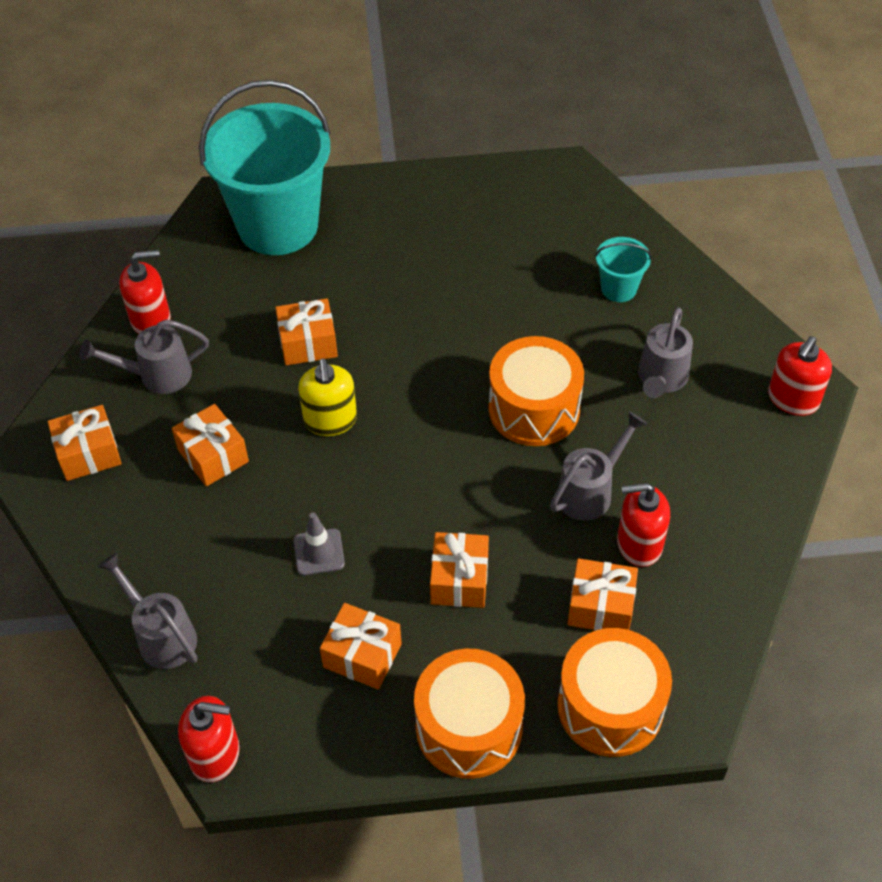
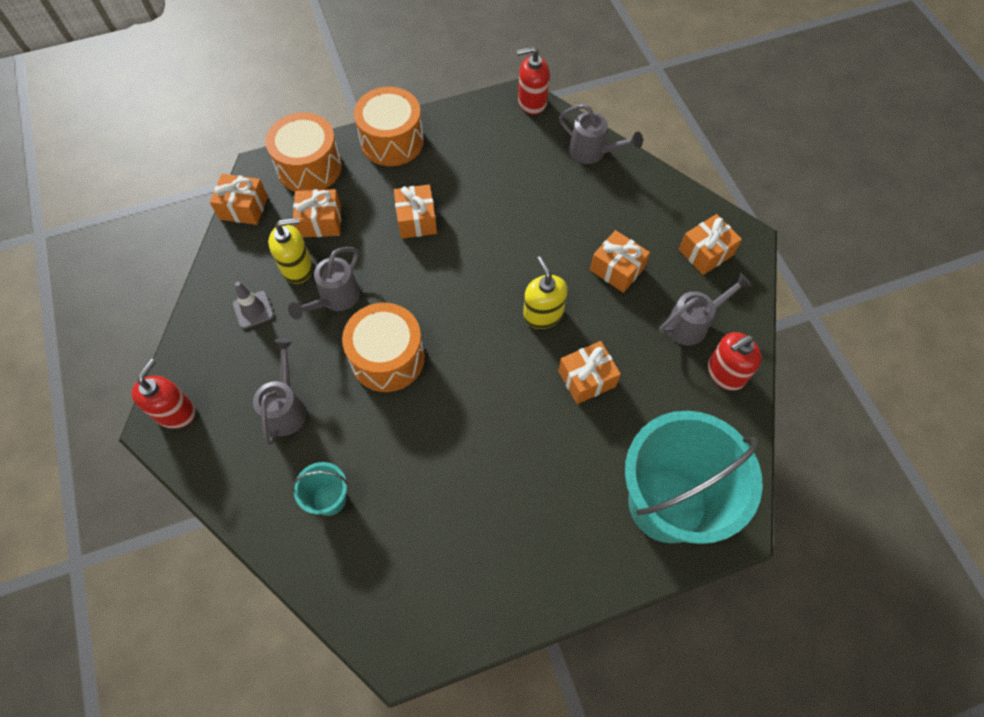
camera: 165 degrees right, 10 degrees up
grey traffic cone [293,512,345,575] -> grey traffic cone moved to [233,282,274,329]
orange gift [320,603,402,689] -> orange gift moved to [210,174,268,225]
red soap dispenser [617,483,670,567] -> yellow soap dispenser [268,218,313,284]

